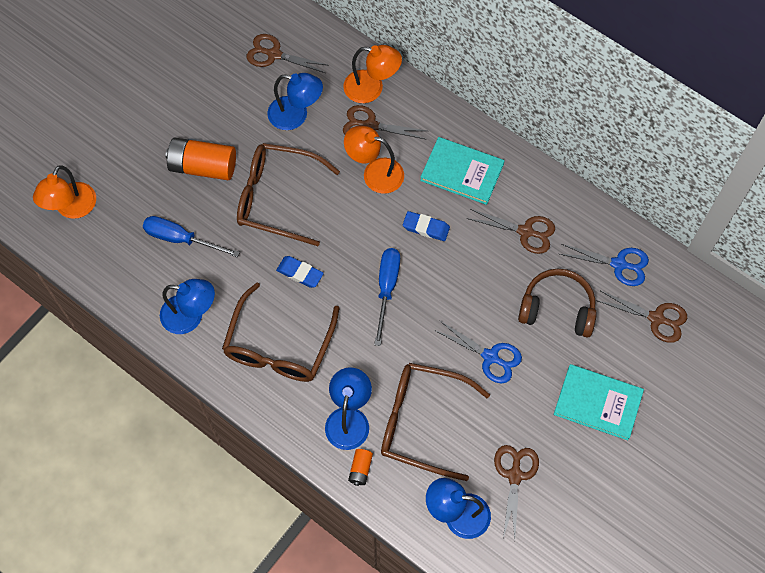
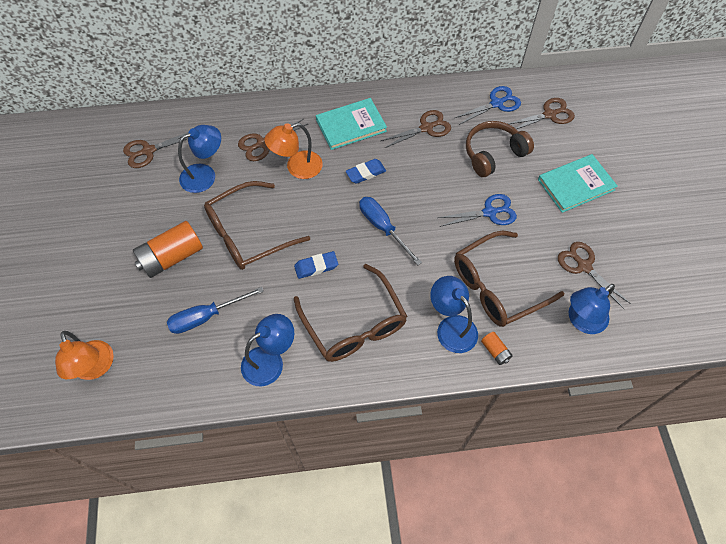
camera: 45 degrees left, 5 degrees down
orange lamp [343,45,402,103] -> none

